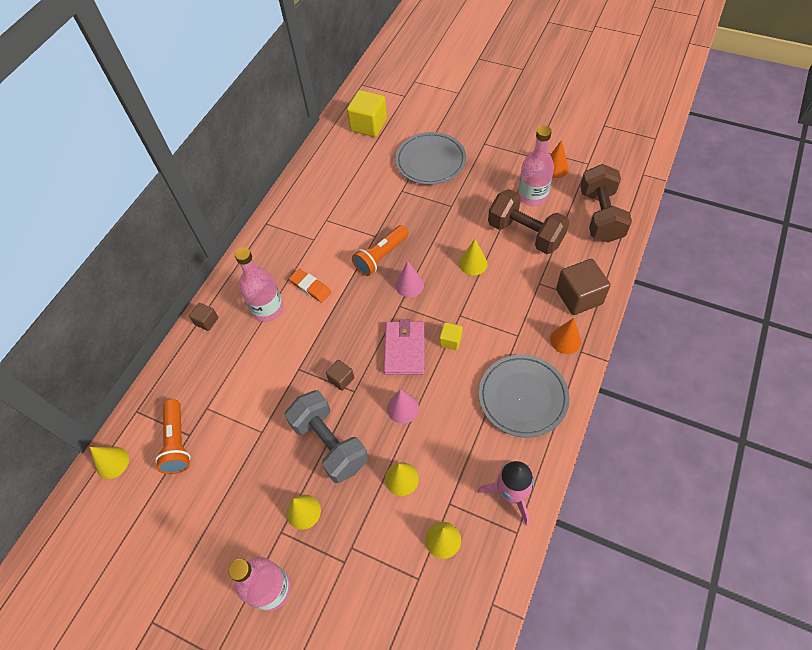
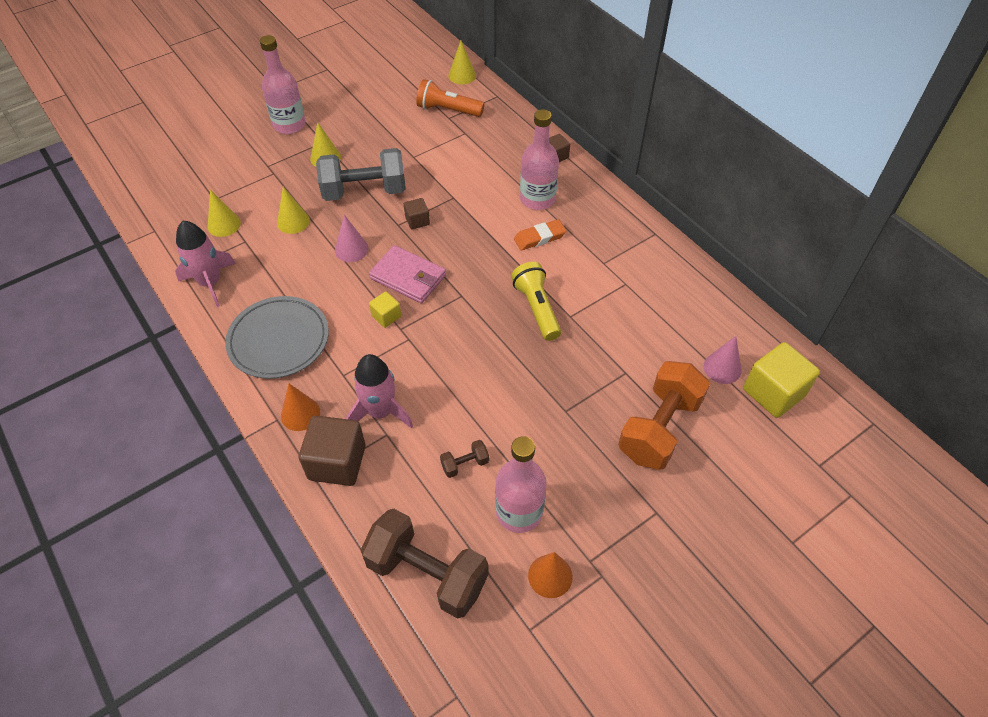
camera: 115 degrees right, 5 degrees down
orange flashlight [352,225,409,276] -> yellow flashlight [511,262,561,341]
grey plate [395,132,466,185] -> orange dumbbell [618,361,710,470]
pink cone [395,261,424,298] -> pink cone moved to [704,336,742,384]
yellow cone [459,239,488,275] -> none
brown dumbbell [488,189,569,254] -> brown dumbbell [440,440,489,478], size x0.43
none -> pink rocket [346,354,413,428]

